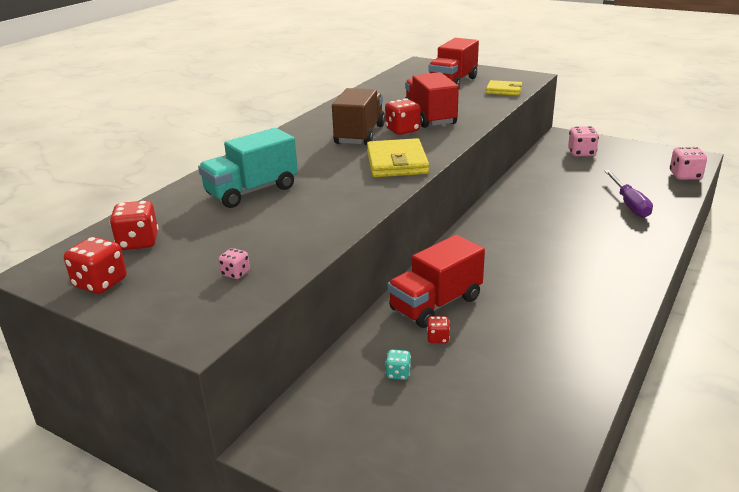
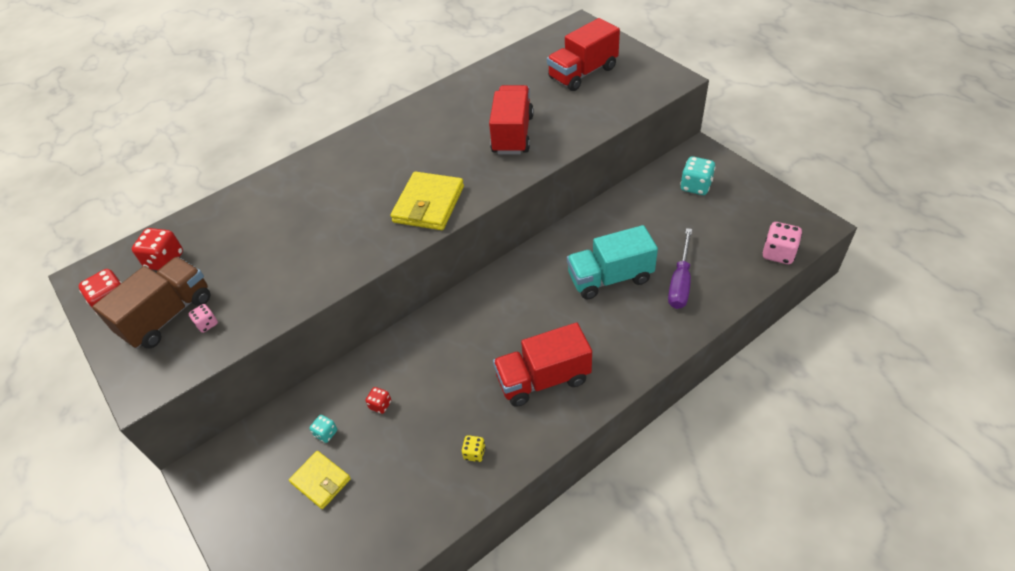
camera: 25 degrees right, 20 degrees up
turquoise truck [198,128,298,208] -> turquoise truck moved to [567,225,658,299]
brown truck [332,88,385,145] -> brown truck moved to [92,257,211,349]
red dice [385,98,421,135] -> none
red truck [388,235,485,328] -> red truck moved to [493,323,592,407]
yellow wallet [486,80,522,96] -> yellow wallet moved to [289,451,351,509]
pink dice [568,126,599,156] -> turquoise dice [680,157,715,195]
none -> yellow dice [462,435,486,462]

